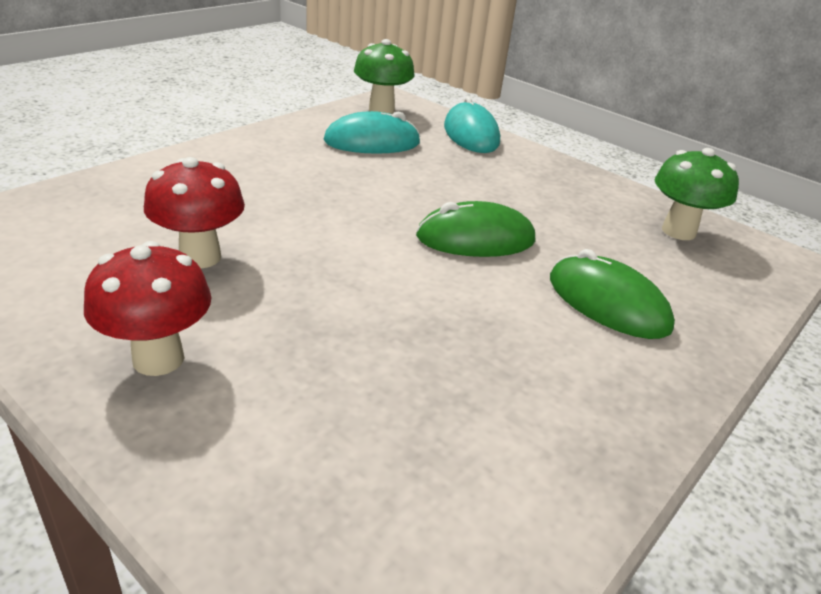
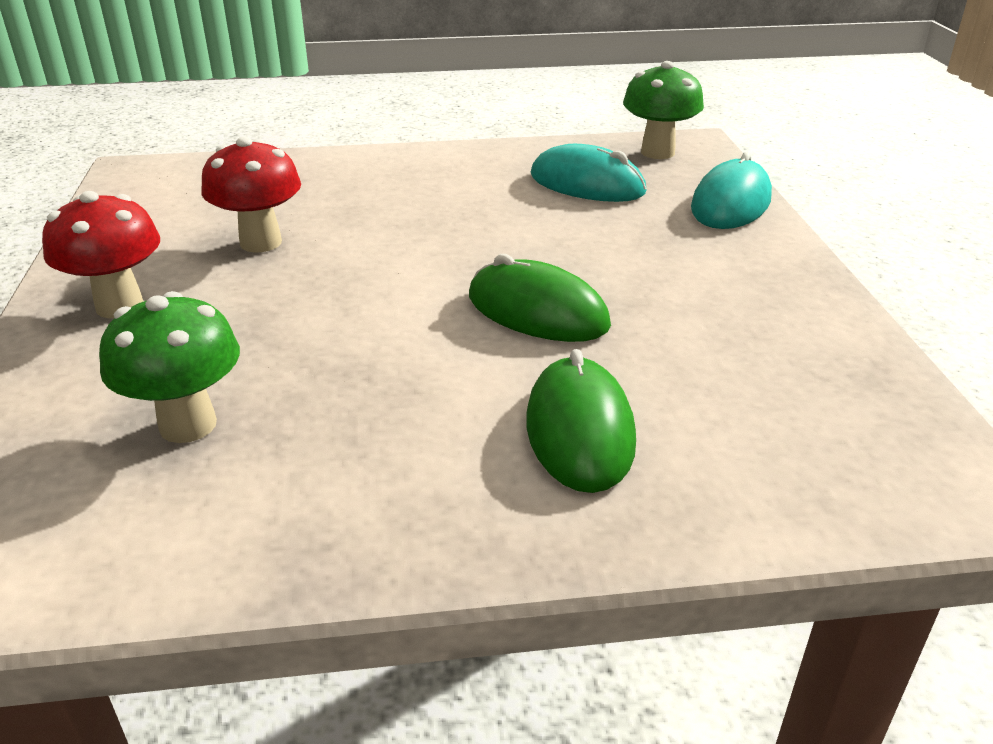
camera: 45 degrees right, 0 degrees up
green mushroom [655,148,739,240] -> green mushroom moved to [99,291,240,443]

